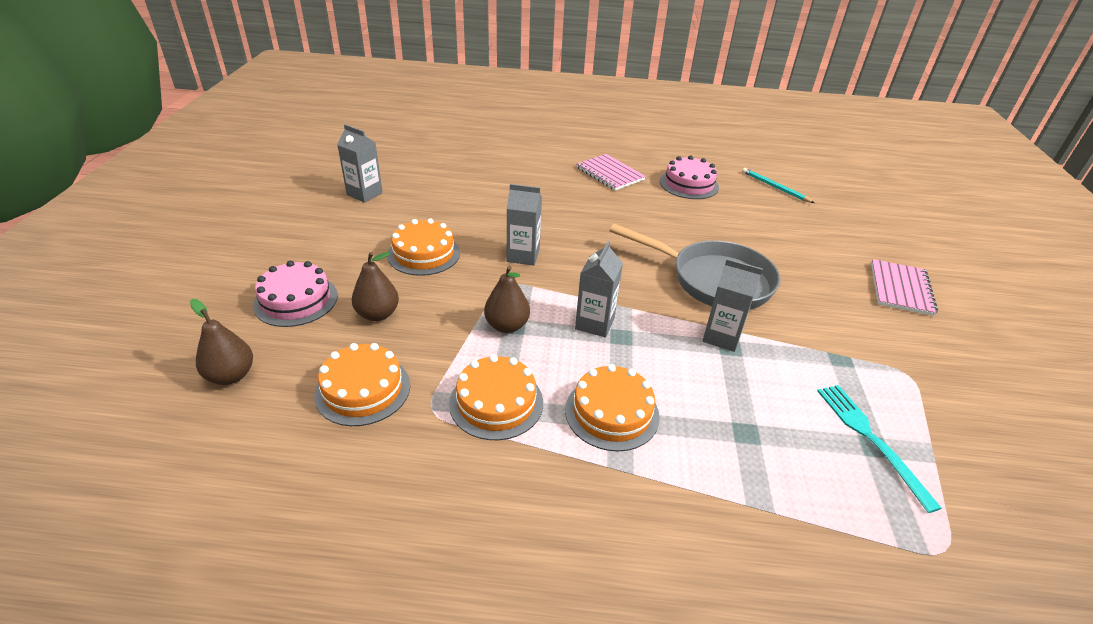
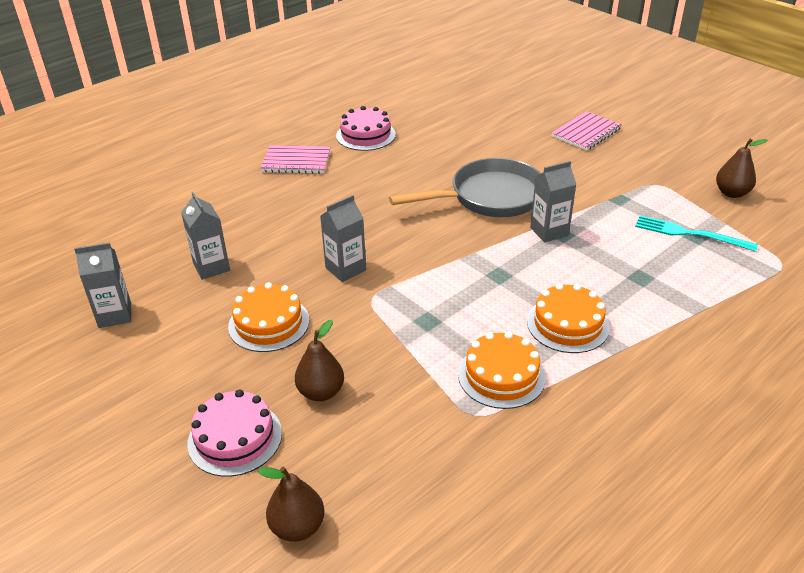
camera: 45 degrees left, 0 degrees up
orange cake [314,343,410,426] -> none
brown pear [484,266,530,333] -> brown pear moved to [716,139,767,198]
grey carton [575,241,623,338] -> grey carton moved to [181,192,230,280]
turquoise pencil [742,168,814,203] -> none
pink notebook [871,259,938,316] -> pink notebook turned 75 degrees clockwise [552,111,621,151]

